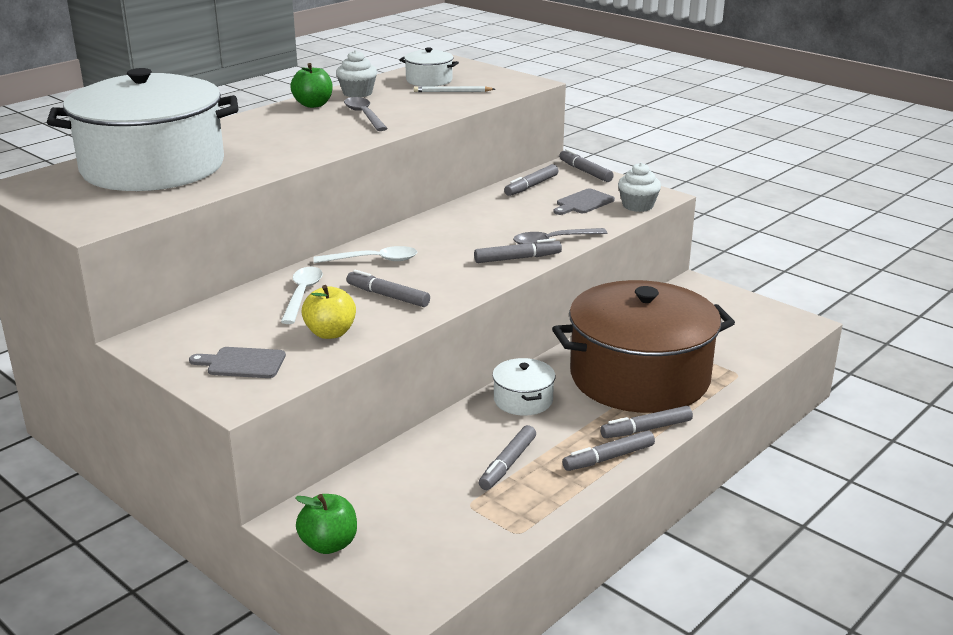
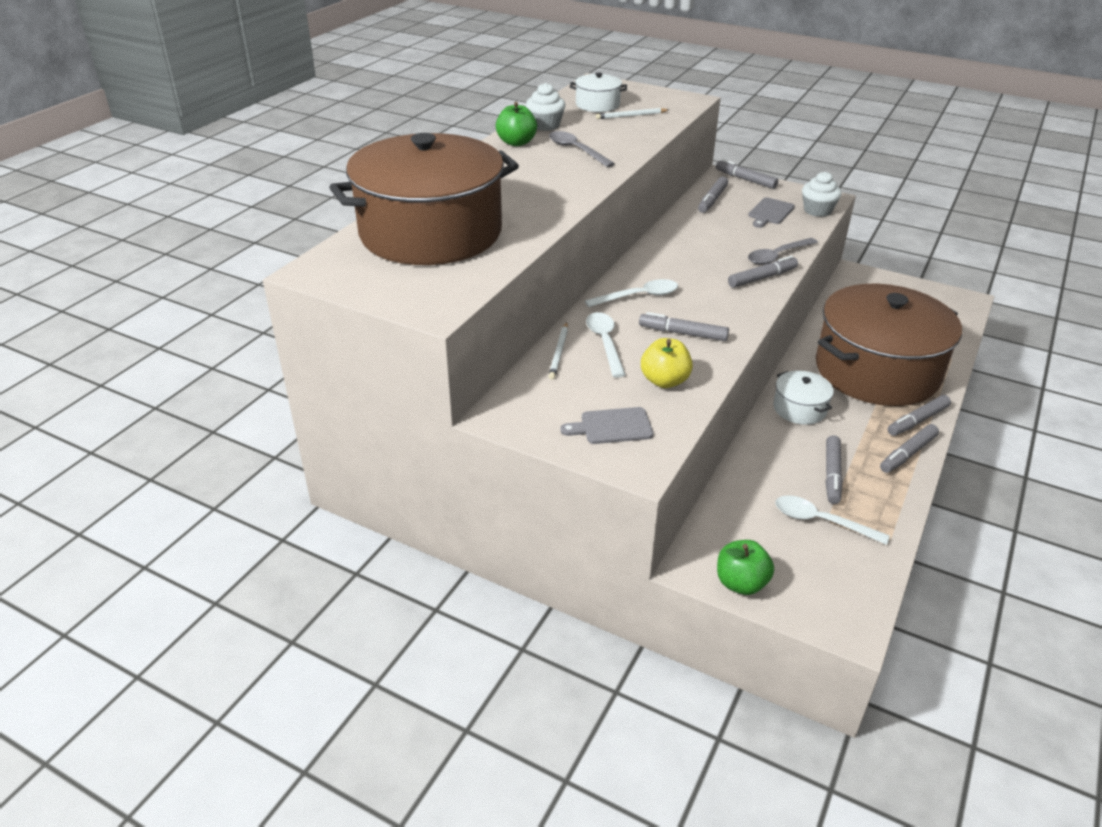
camera: 15 degrees left, 10 degrees up
white pot [47,68,238,191] -> brown pot [329,133,519,265]
none -> white pencil [548,322,568,380]
none -> white spoon [775,495,890,545]

